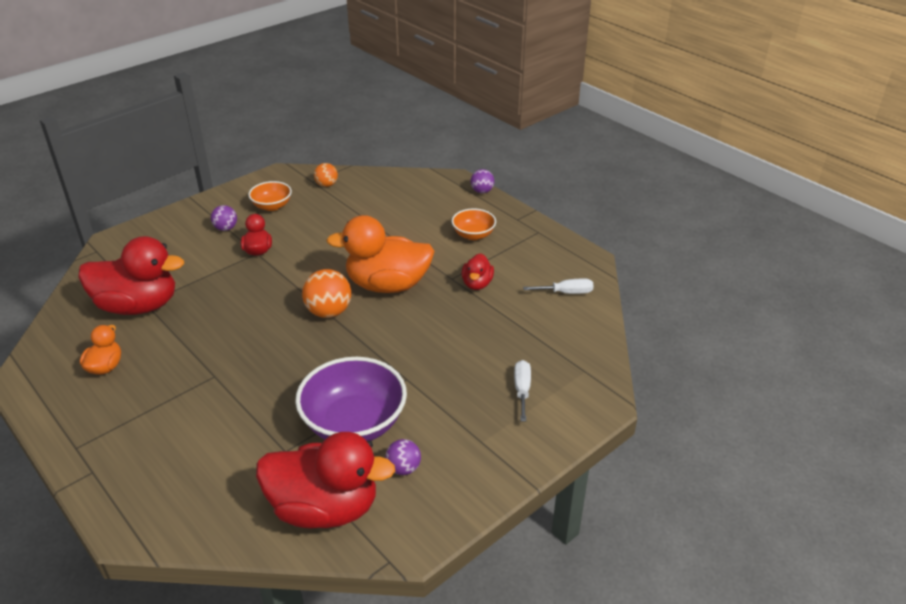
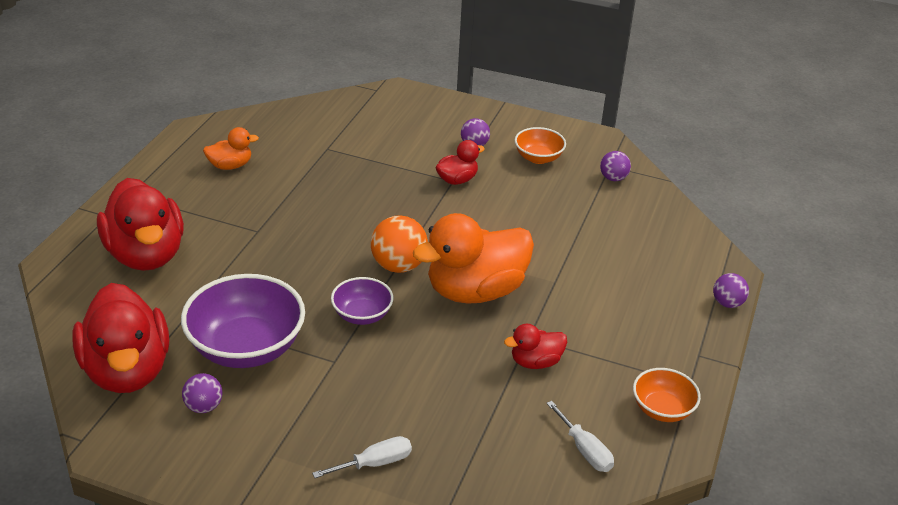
camera: 60 degrees right, 0 degrees up
red duck [78,236,184,315] -> red duck moved to [97,178,184,271]
orange ball [314,163,338,187] -> purple ball [600,151,631,181]
orange duck [326,215,435,293] -> orange duck turned 90 degrees counterclockwise [413,213,534,304]
orange bowl [452,208,496,240] -> orange bowl moved to [633,368,701,422]
none -> purple bowl [331,277,393,325]

